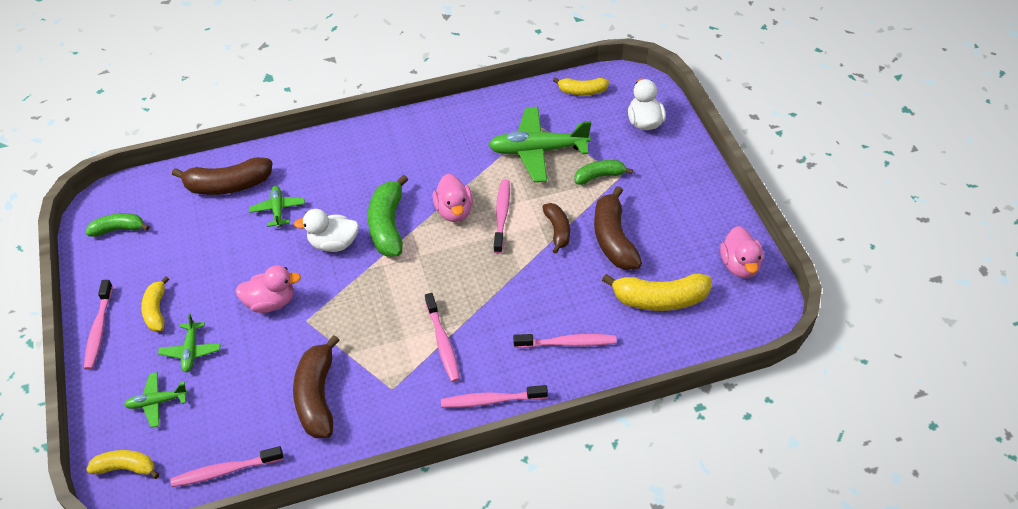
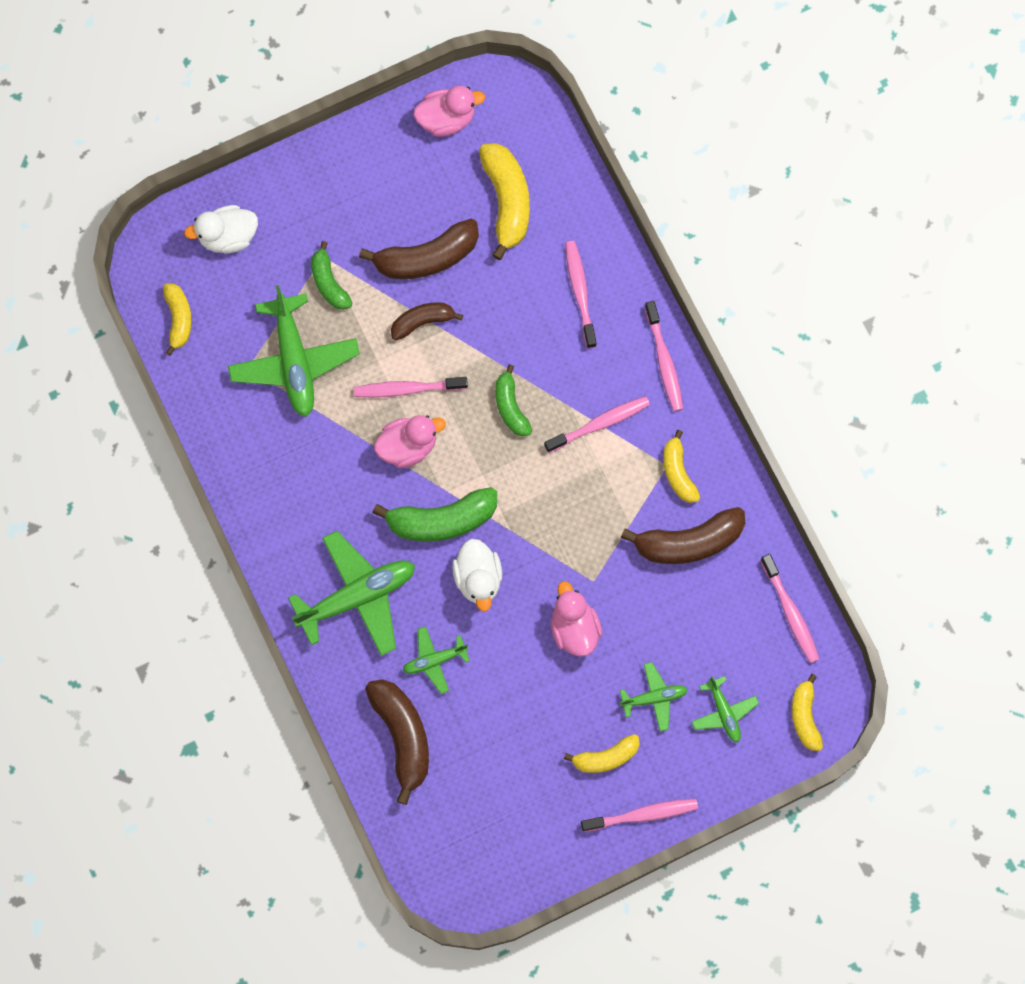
camera: 100 degrees left, 25 degrees up
green banana [86,213,149,237] -> green banana moved to [495,364,532,436]
none -> green plane [288,531,415,656]
none -> yellow banana [663,430,700,503]

